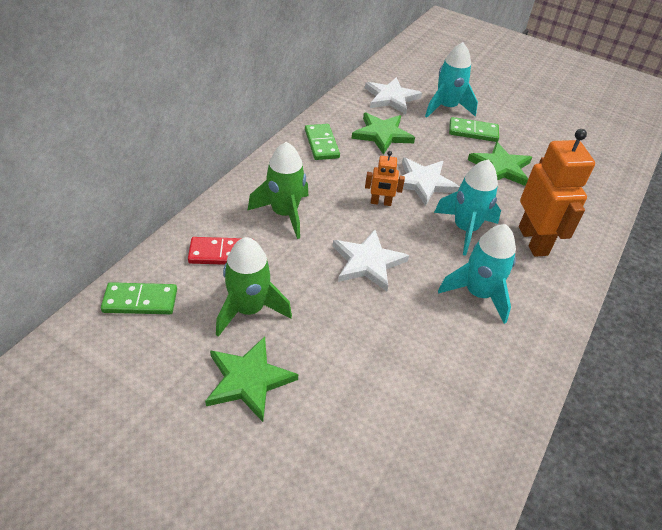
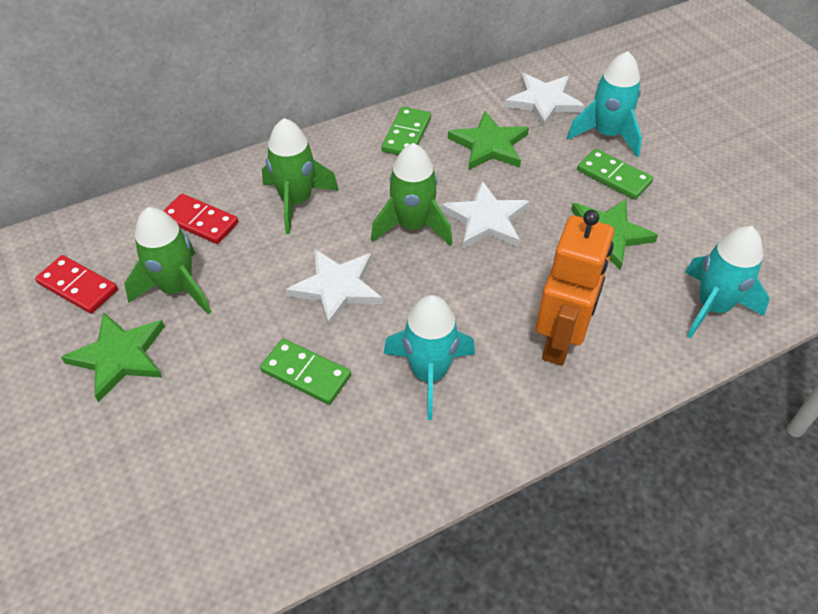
camera: 35 degrees right, 5 degrees up
green domino [101,282,177,314] -> green domino moved to [260,339,351,405]
orange robot [365,151,405,206] -> green rocket [371,143,453,246]
turquoise rocket [434,160,501,256] -> turquoise rocket moved to [685,226,770,339]
none -> red domino [35,255,118,314]

